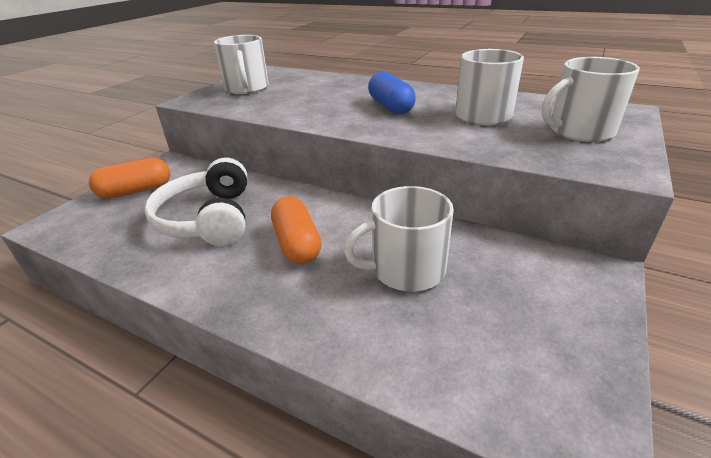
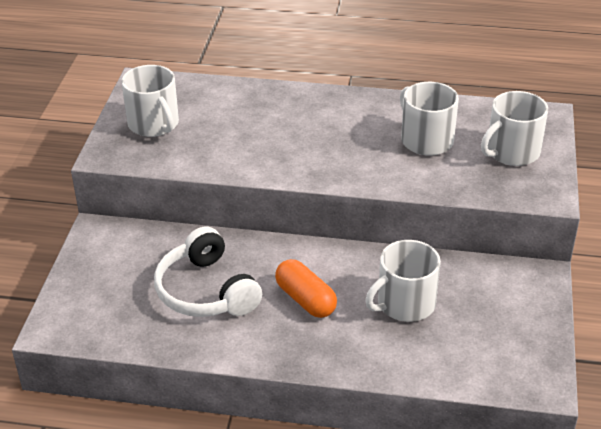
camera: 20 degrees left, 5 degrees up
orange capsule [89,158,170,199] -> none
blue capsule [368,72,416,114] -> none

